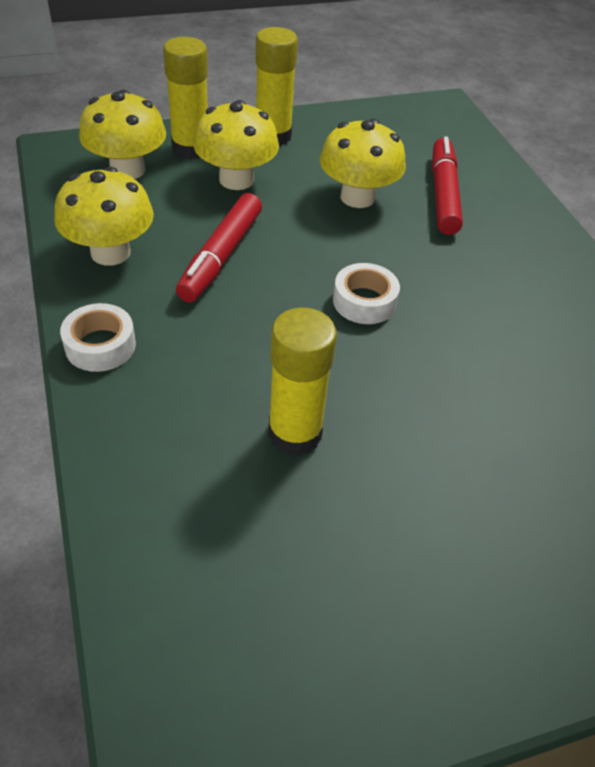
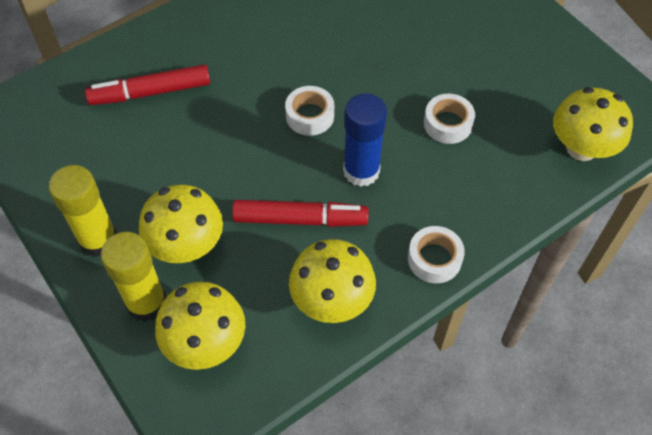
camera: 105 degrees left, 10 degrees up
yellow glue stick [268,308,337,456] -> white tape [424,94,475,144]
yellow mushroom [320,119,406,208] -> yellow mushroom moved to [553,87,633,161]
none -> blue glue stick [343,93,387,187]

